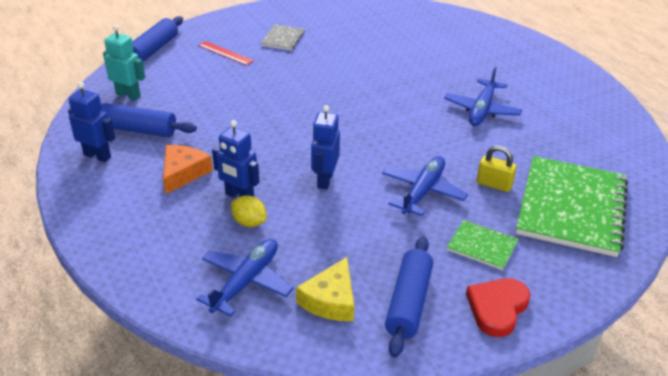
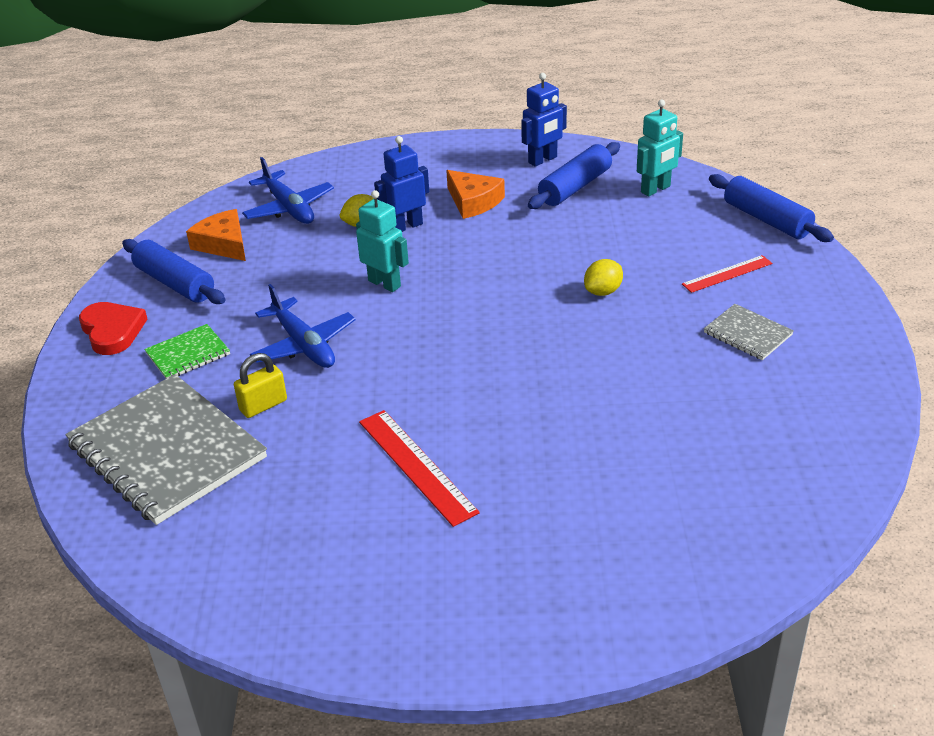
camera: 120 degrees right, 0 degrees up
yellow cheese [296,257,354,321] -> orange cheese [186,209,246,261]
blue robot [311,105,340,189] -> turquoise robot [356,190,409,292]
blue plane [444,67,522,126] -> red ruler [359,410,480,527]
green notebook [516,156,628,257] -> grey notebook [65,374,267,525]
none -> yellow lemon [584,259,623,296]

